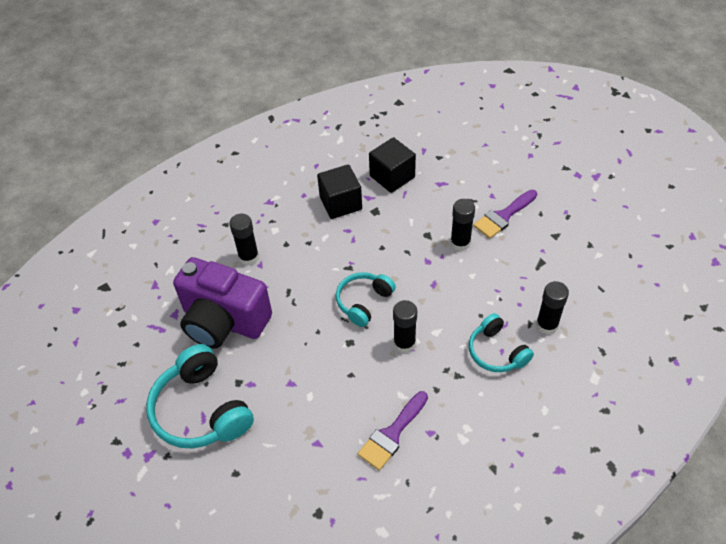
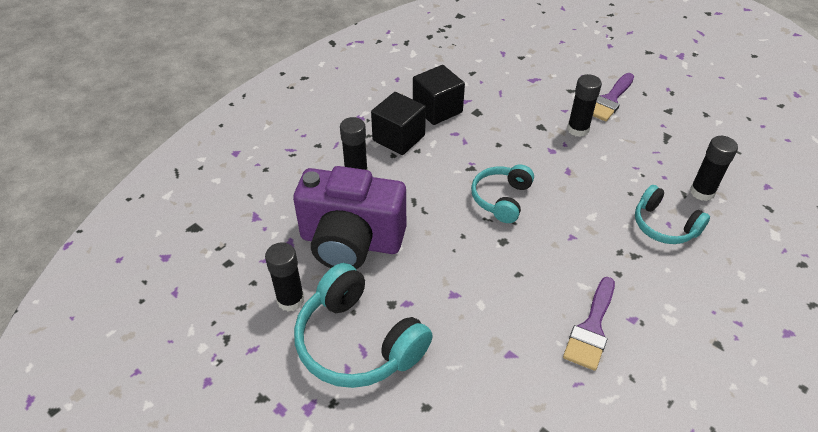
camera: 15 degrees left, 5 degrees down
black cube [369,137,416,193] -> black cube moved to [371,92,426,155]
black glue stick [393,300,417,353] -> black glue stick moved to [265,242,304,312]

